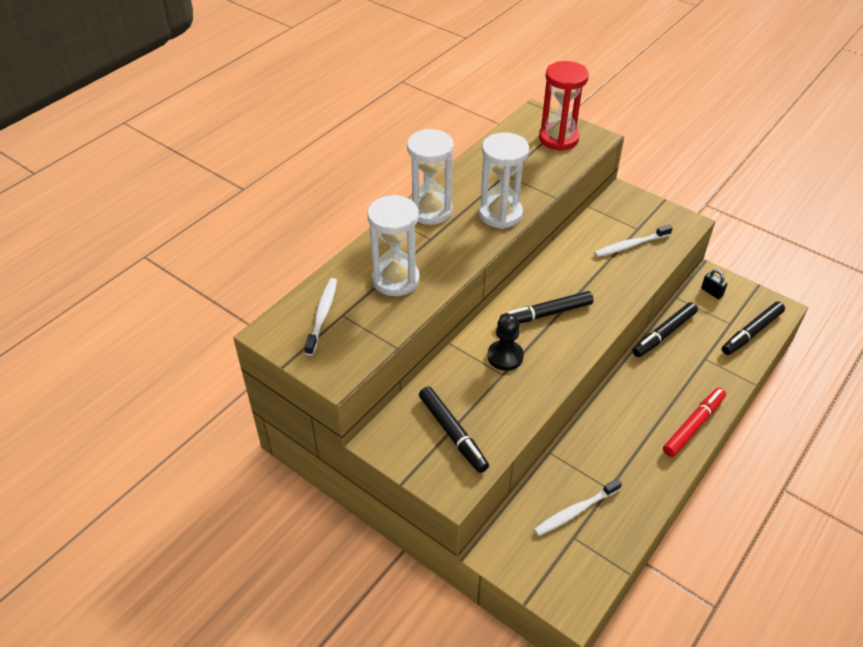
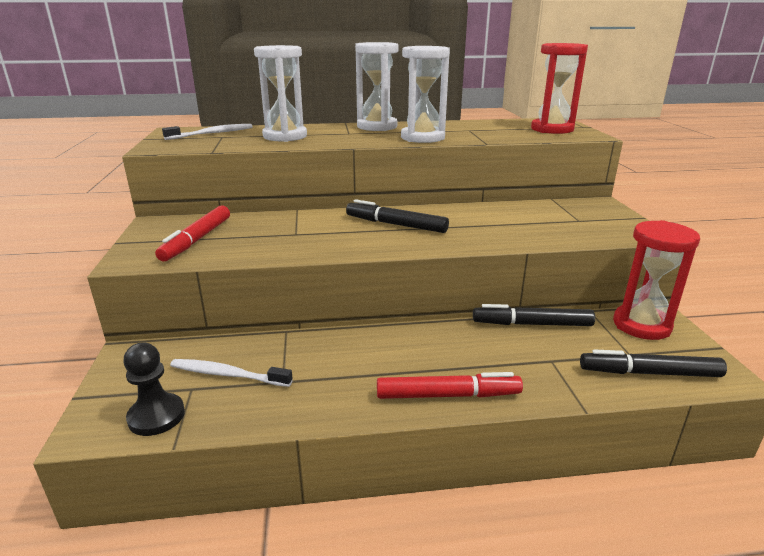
camera: 45 degrees right, 20 degrees down
black marker [419,386,489,473] -> red marker [155,205,230,261]
black pawn [487,314,524,371] -> black pawn moved to [123,343,185,436]
white toothbrush [594,225,673,257] -> none
black padlock [701,269,727,299] -> red hourglass [613,220,700,340]

